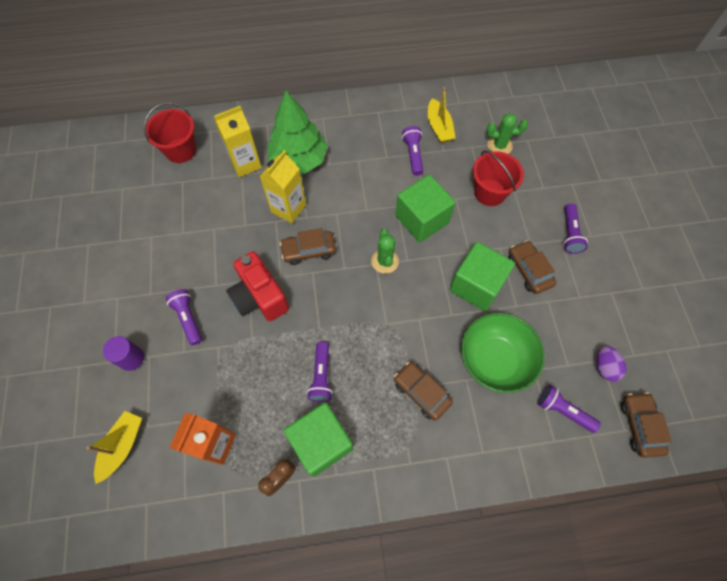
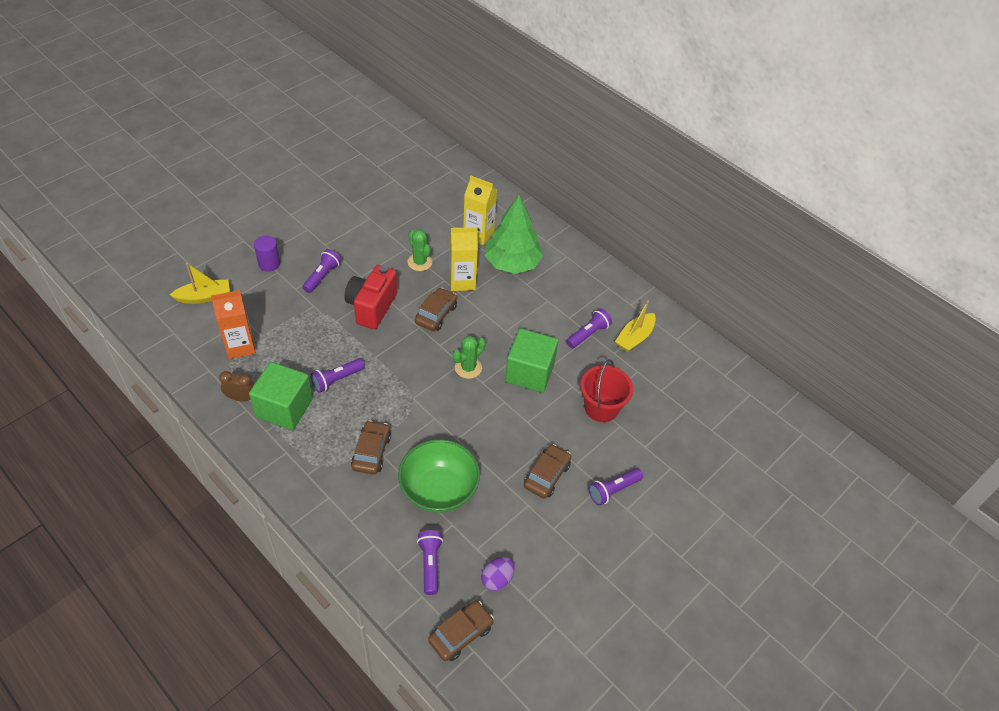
camera: 50 degrees right, 15 degrees down
red bucket [144,102,196,163] -> none
brown car [280,228,336,265] -> brown car turned 75 degrees clockwise [415,288,457,331]
green cube [449,242,515,311] -> none
green cactus [487,113,528,154] -> green cactus moved to [407,229,433,271]

